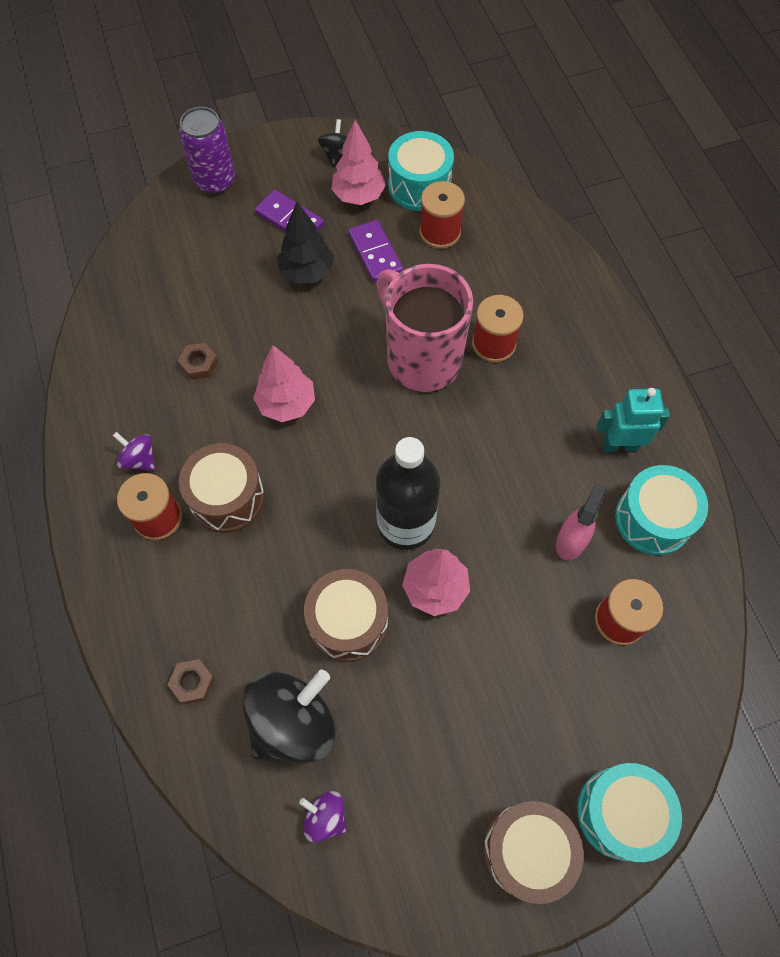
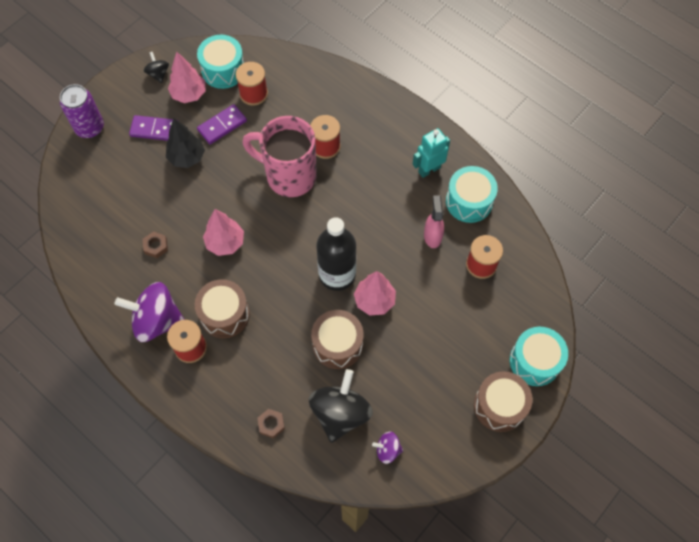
camera: 30 degrees left, 0 degrees up
purple spinning top [113,432,156,471] -> purple spinning top [115,282,185,342], size x2.06
purple domino [348,220,403,282] -> purple domino turned 75 degrees counterclockwise [197,104,247,144]

